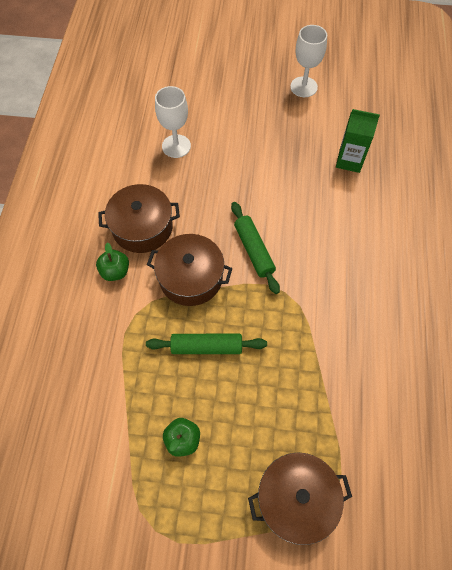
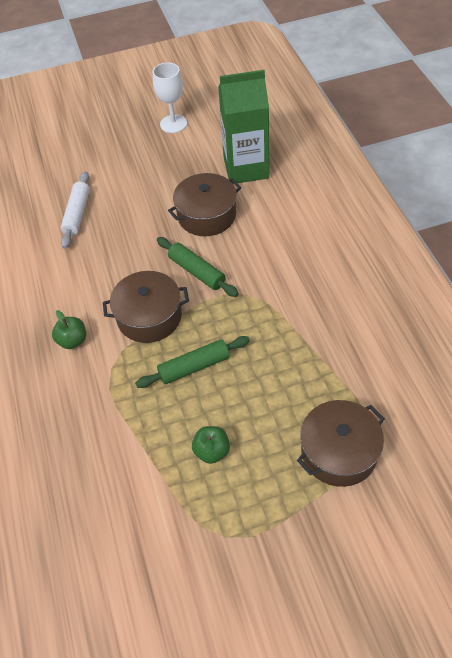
camera: 20 degrees left, 10 degrees down
brown pot [98,184,180,253] -> brown pot moved to [168,173,241,236]
white goblet [155,86,191,158] -> white rolling pin [61,171,90,249]
green carton [336,109,380,173] -> green carton [218,70,269,184], size x1.65

